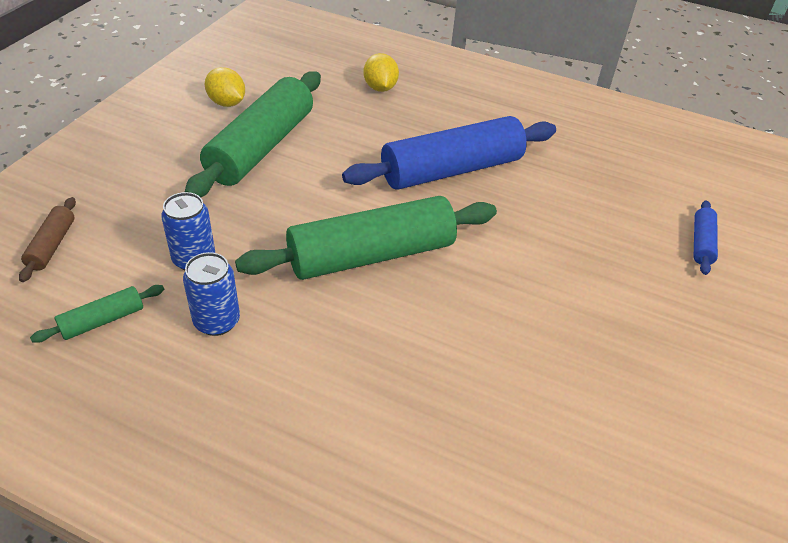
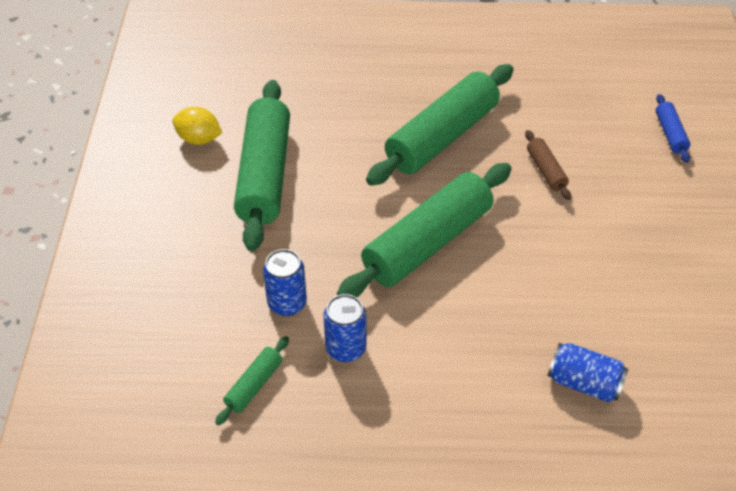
camera: 20 degrees left, 5 degrees up
brown rolling pin [19,197,76,282] -> brown rolling pin moved to [525,130,571,200]
blue rolling pin [342,116,556,189] -> green rolling pin [366,64,513,186]
yellow lemon [363,53,399,92] -> none
none -> blue can [547,343,628,402]

